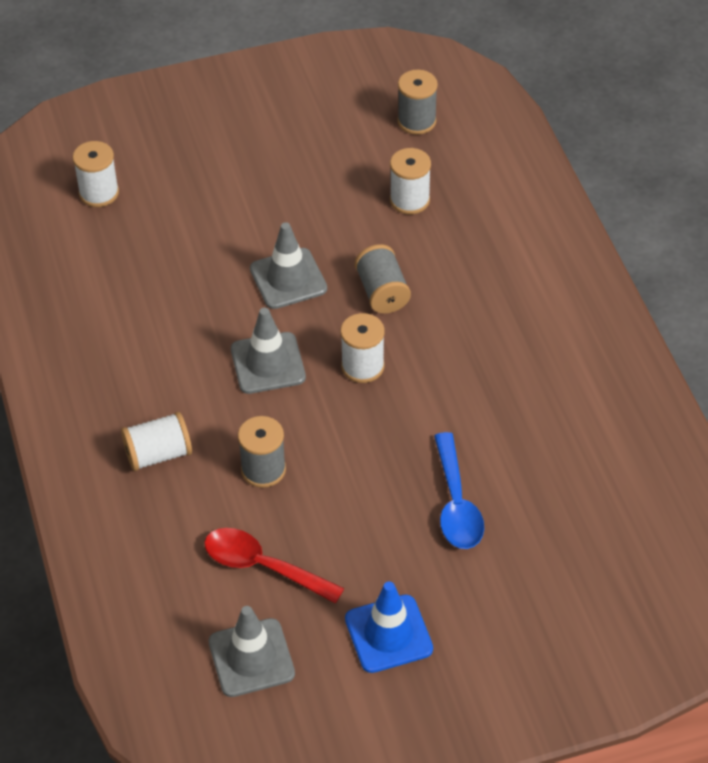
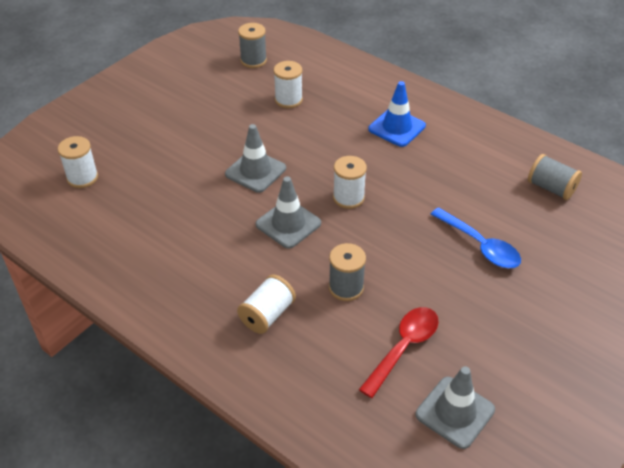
camera: 35 degrees left, 5 degrees down
red spoon [204,528,344,604] -> red spoon turned 135 degrees clockwise [359,307,439,398]
blue traffic cone [345,581,433,673] -> blue traffic cone moved to [368,81,426,147]
grey spool [355,244,411,314] -> grey spool moved to [528,154,582,200]

